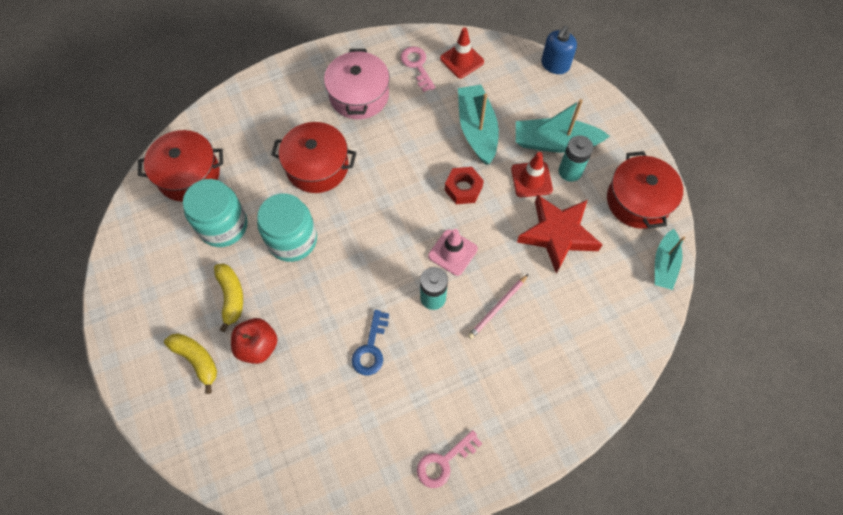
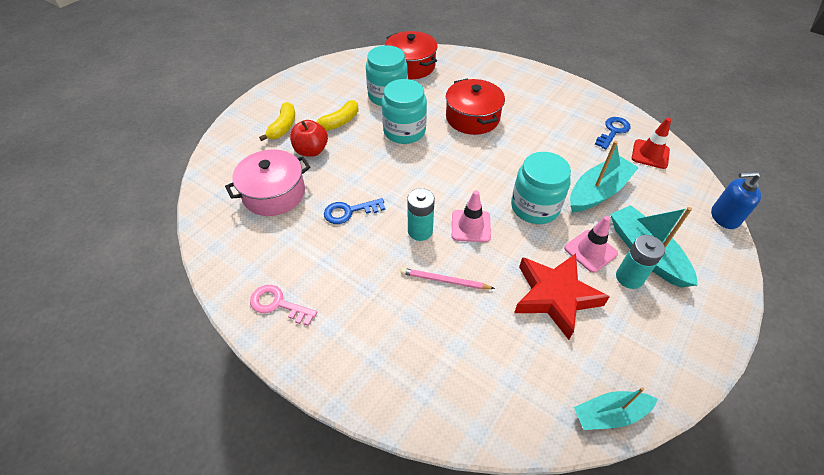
camera: 60 degrees right, 15 degrees down
pink pot [324,49,390,119] -> pink pot moved to [225,149,311,216]
pink key [400,47,435,92] -> blue key [595,117,630,149]
red nut [445,167,484,204] -> turquoise jar [511,152,571,224]
red traffic cone [511,152,553,197] -> pink traffic cone [564,216,618,273]
red pot [607,151,683,229] -> none

